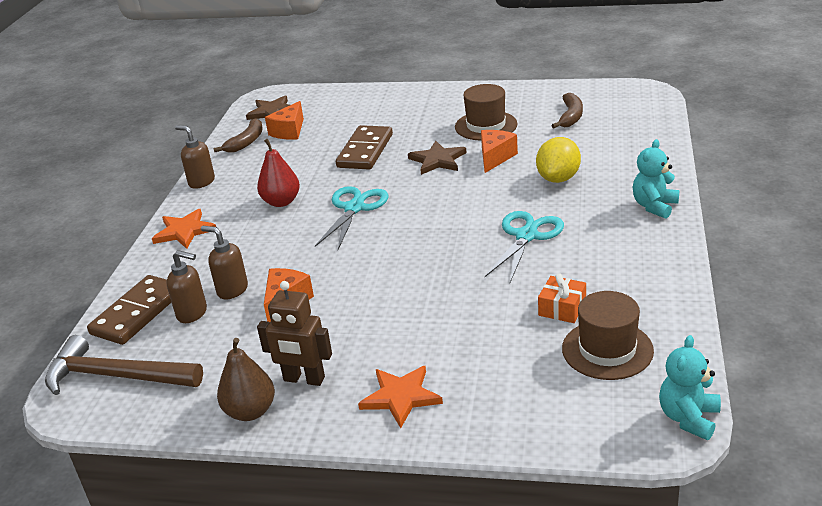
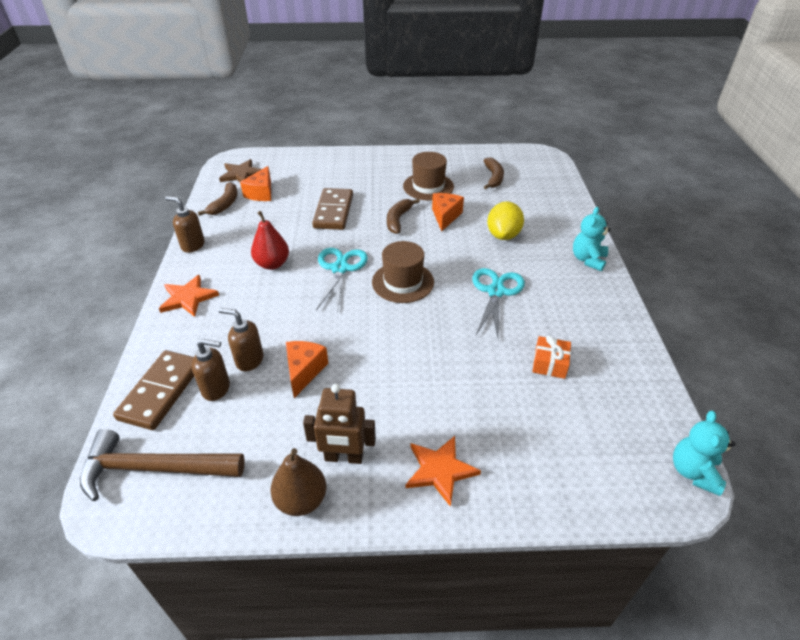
camera: 15 degrees left, 10 degrees up
brown star [408,141,467,175] -> brown banana [387,199,420,234]
brown hat [562,291,654,380] -> brown hat moved to [372,241,434,303]

